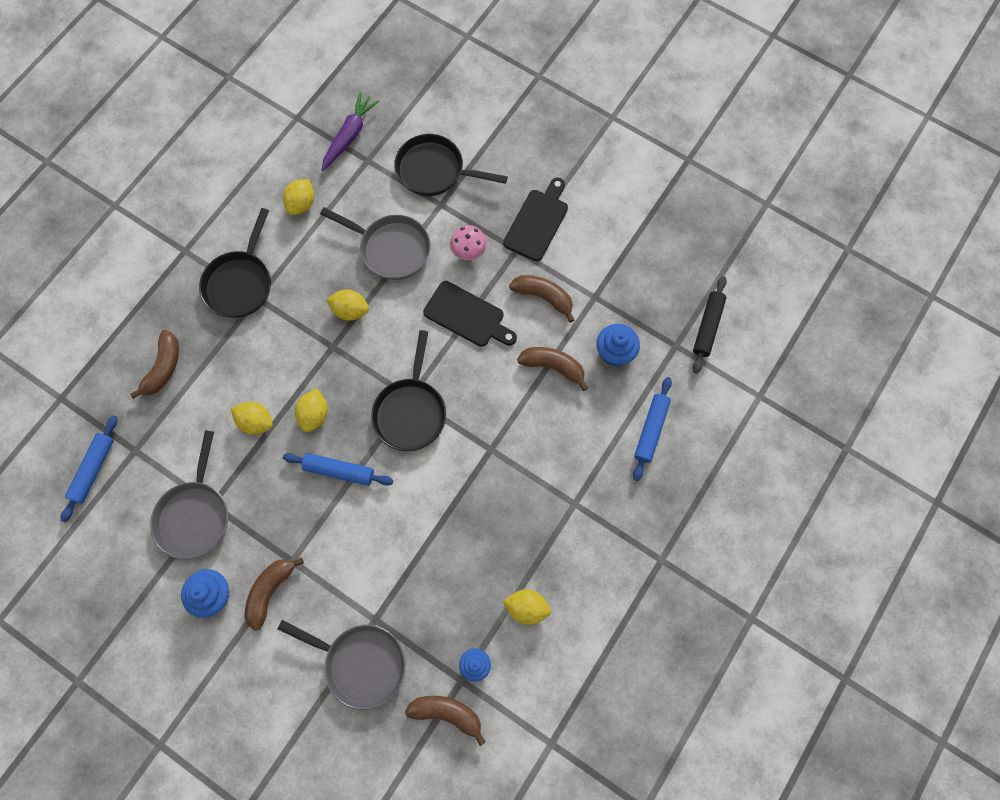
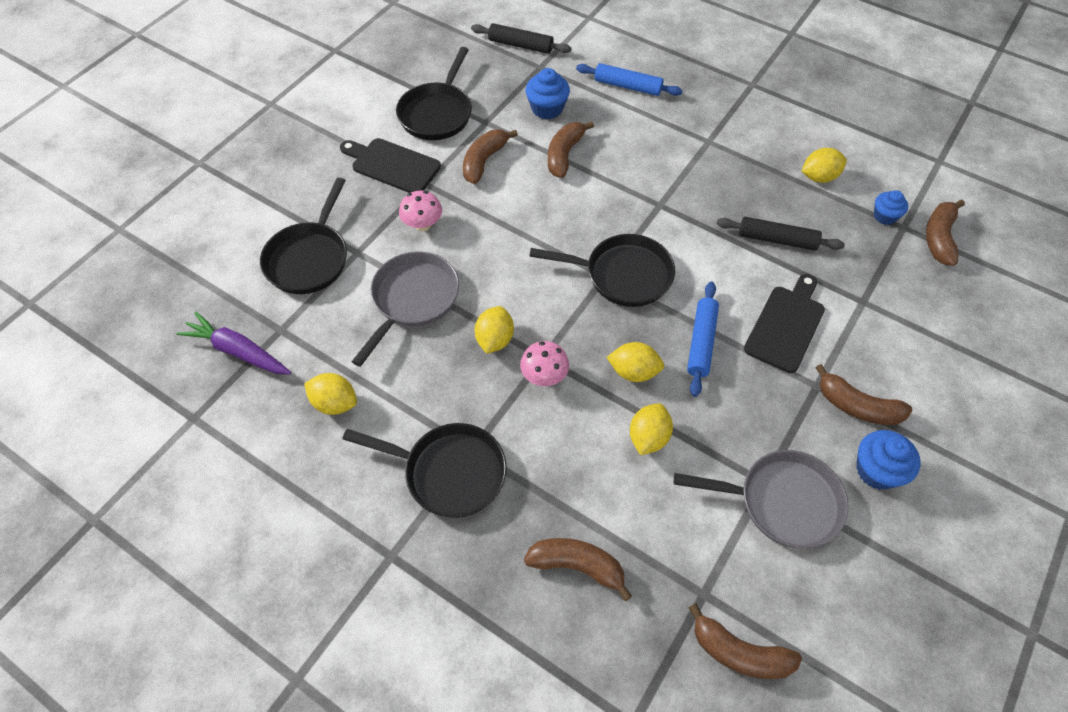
camera: 90 degrees left, 15 degrees down
blue rolling pin [61,415,117,522] -> brown banana [689,604,802,679]
grey pan [277,620,406,710] -> none
black cutting board [423,281,517,347] -> black cutting board moved to [744,274,825,373]
yellow lemon [502,590,551,625] -> yellow lemon turned 60 degrees clockwise [802,148,847,183]
none -> black pan [396,47,472,140]
none -> pink mushroom [520,341,569,386]
none -> black rolling pin [717,217,845,251]

